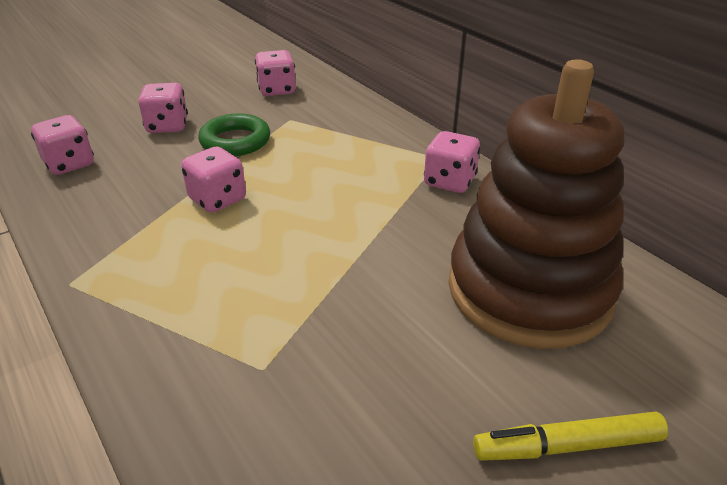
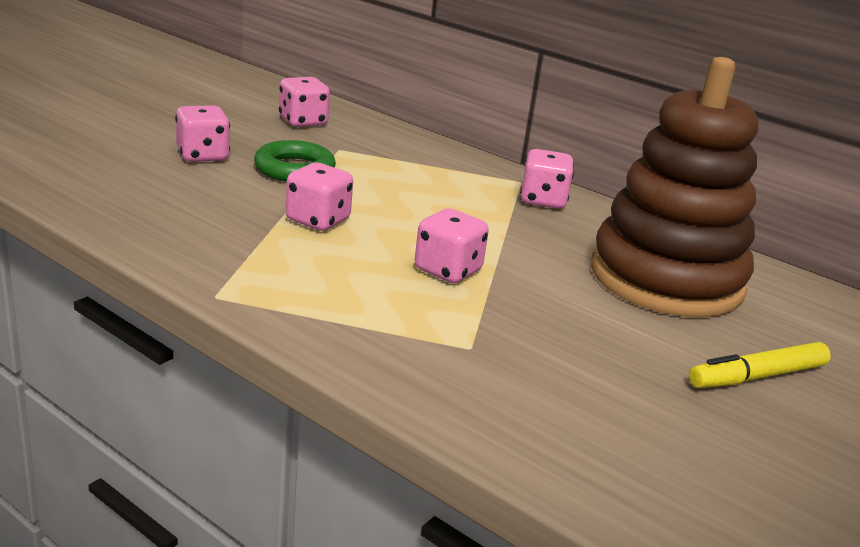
camera: 20 degrees left, 10 degrees down
pink dice [31,115,94,175] -> pink dice moved to [415,208,489,283]

